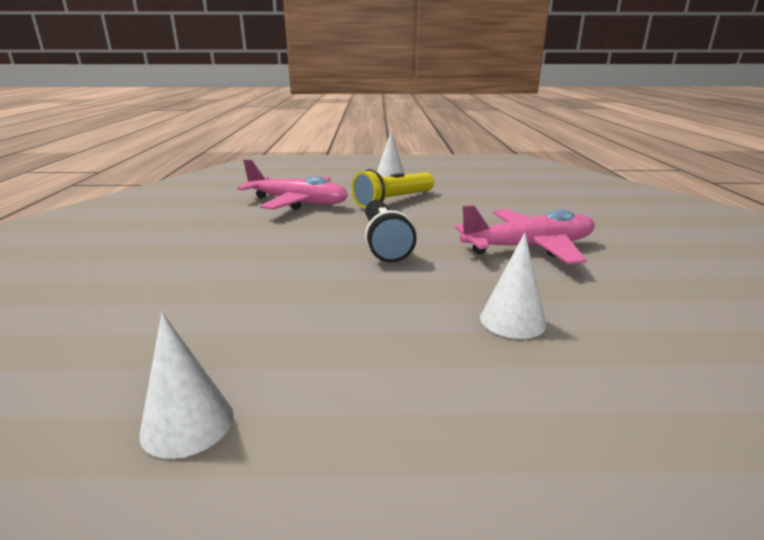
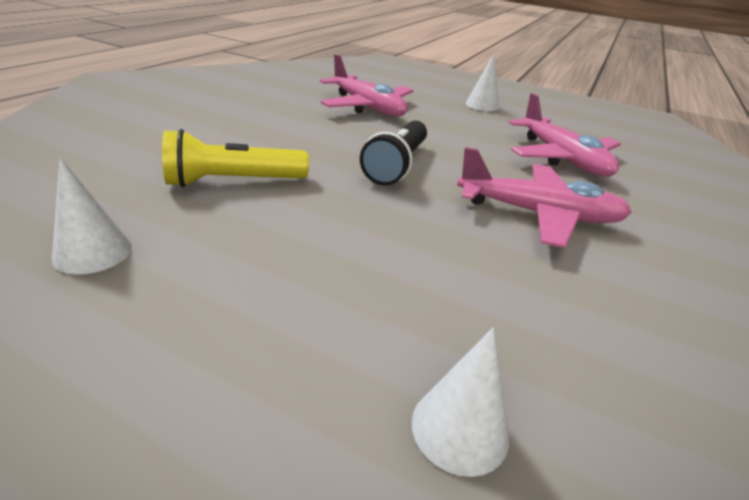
camera: 25 degrees right, 10 degrees up
yellow flashlight [352,169,434,208] -> yellow flashlight moved to [162,129,309,187]
white cone [480,233,546,339] -> white cone moved to [412,327,509,477]
none -> pink plane [508,93,621,177]

